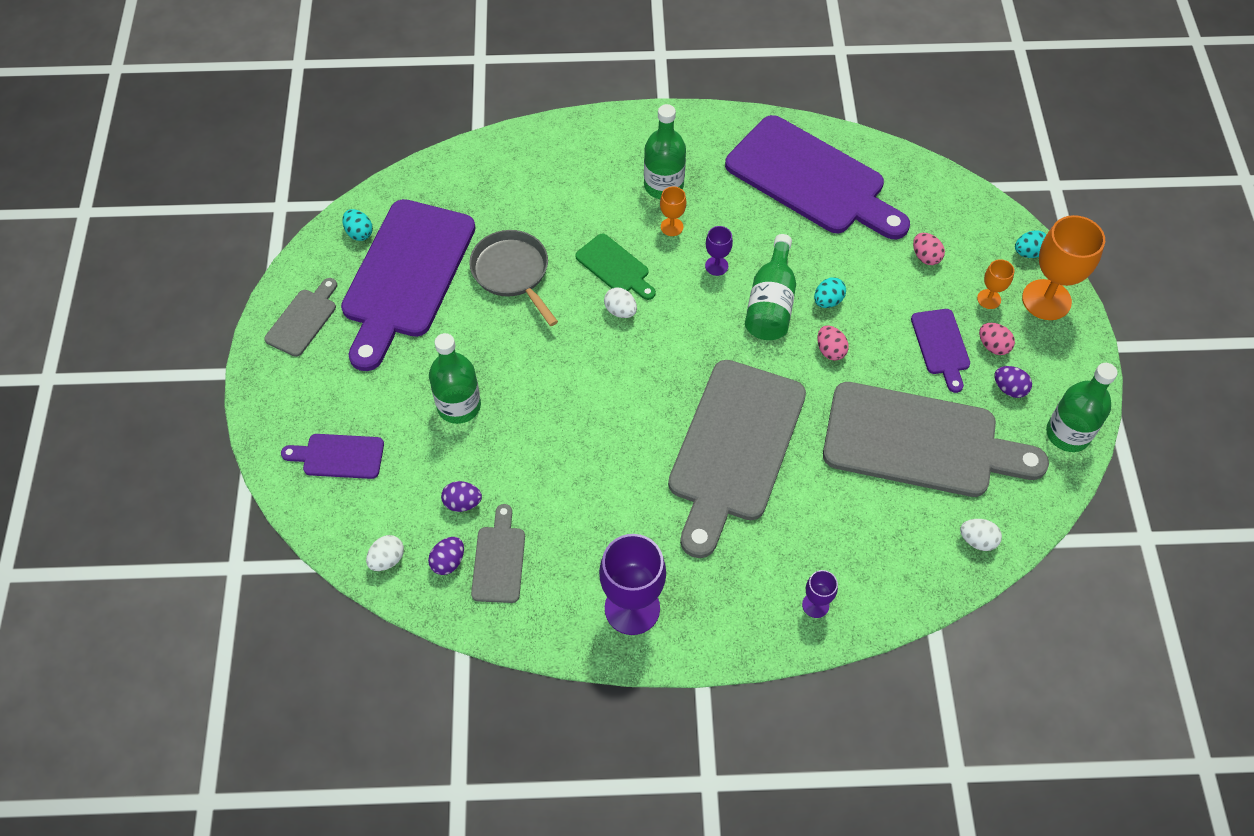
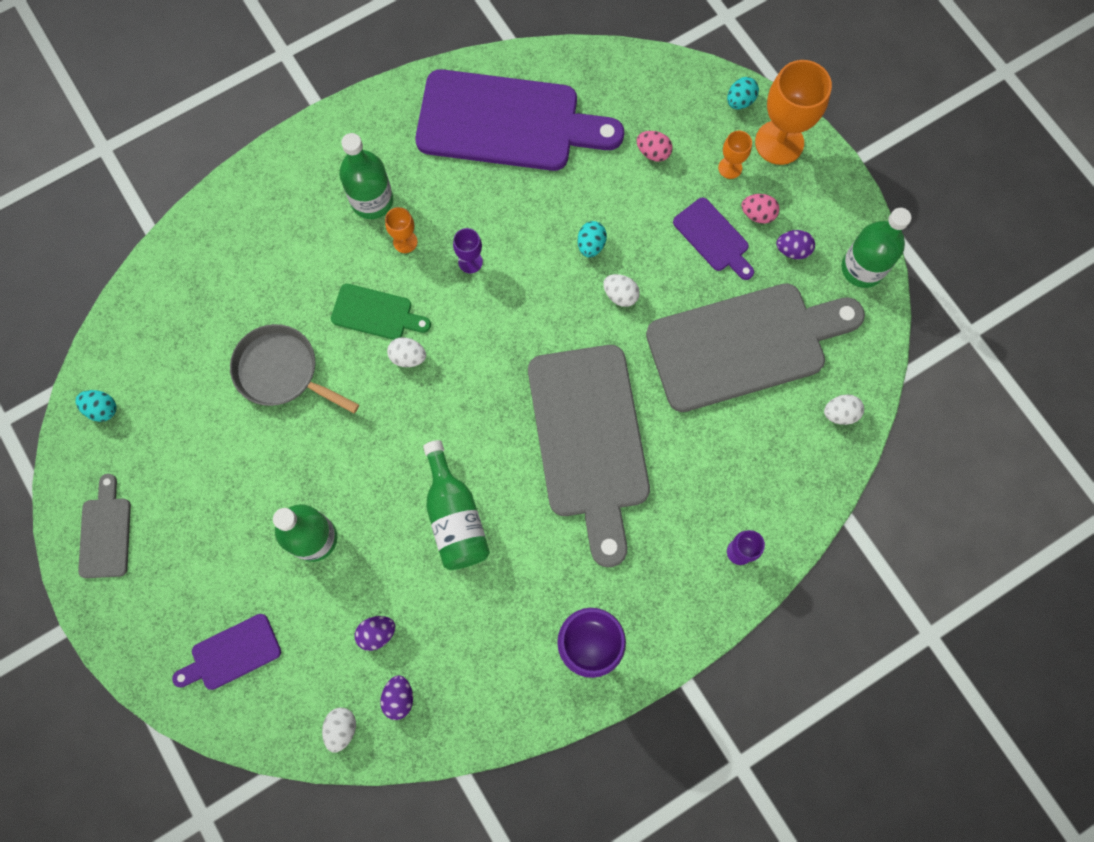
camera: 30 degrees left, 15 degrees up
purple cutting board [341,199,476,371] -> none
grey cutting board [471,504,525,603] -> none
green bottle [745,234,796,340] -> green bottle moved to [423,440,490,570]
pink egg [817,326,849,361] -> white egg [603,274,640,307]

